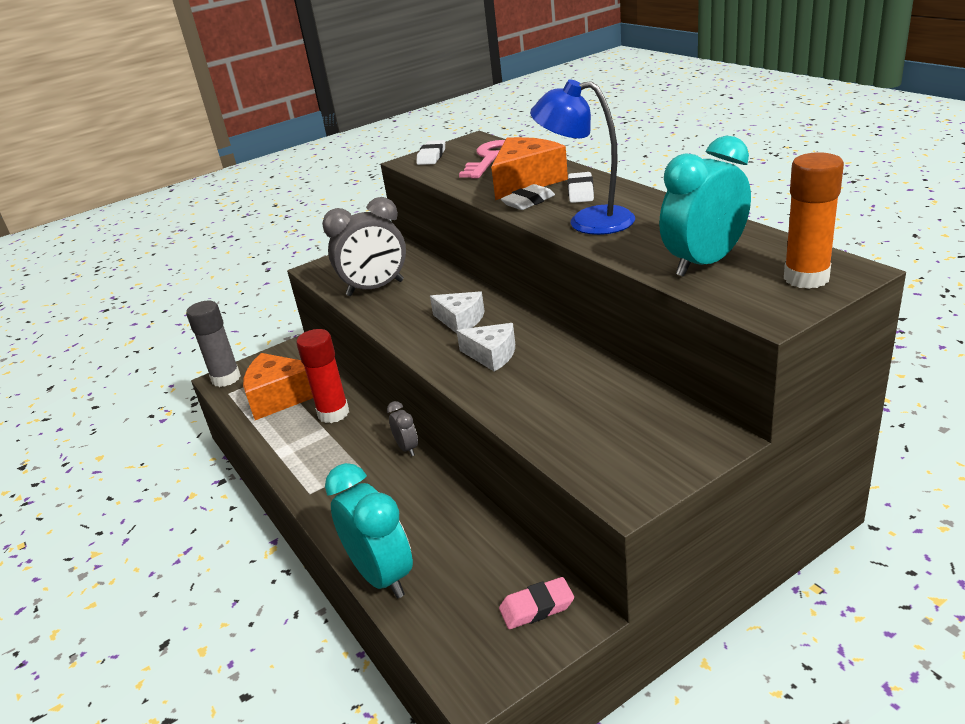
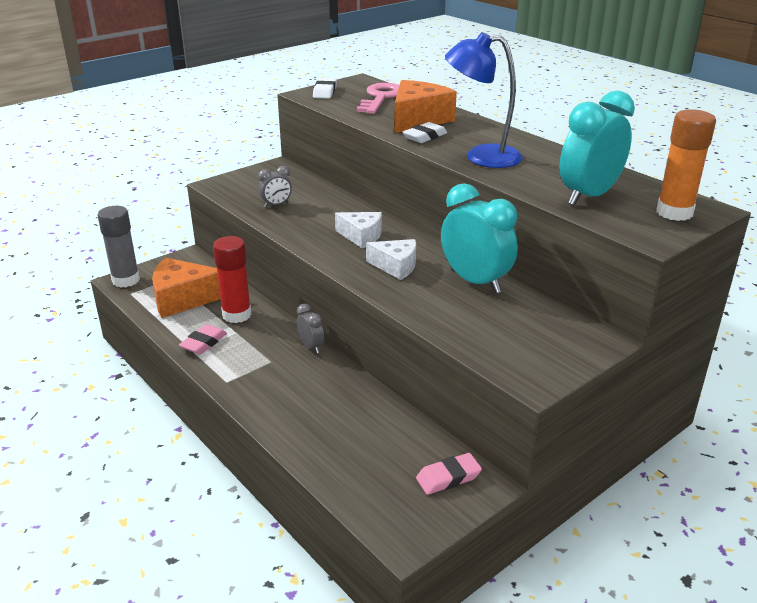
camera: 10 degrees left, 0 degrees up
grey clock [322,197,406,296] -> grey clock [258,166,292,208], size x0.49
turquoise clock [325,463,413,599] -> turquoise clock moved to [441,183,518,293]
white eraser [567,172,594,203] -> none
none -> pink eraser [179,324,227,354]

